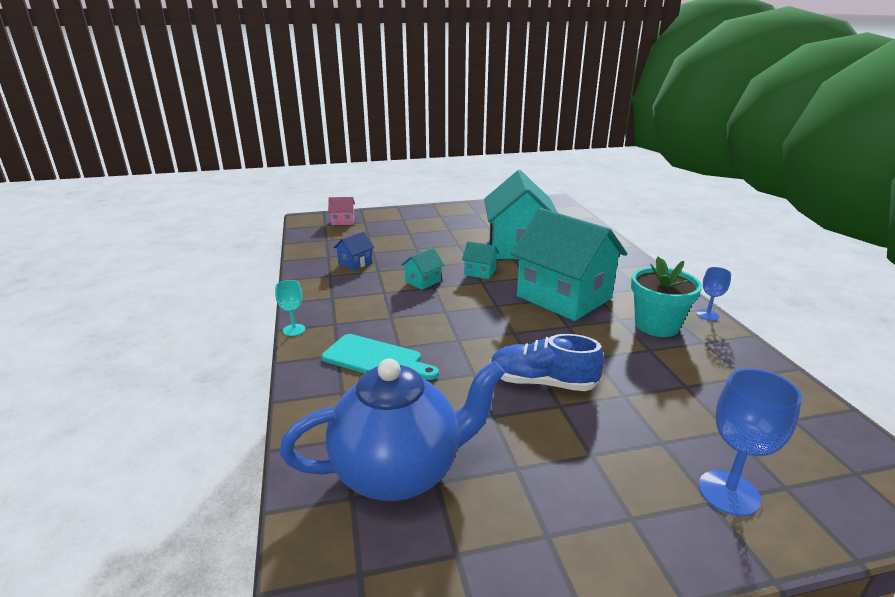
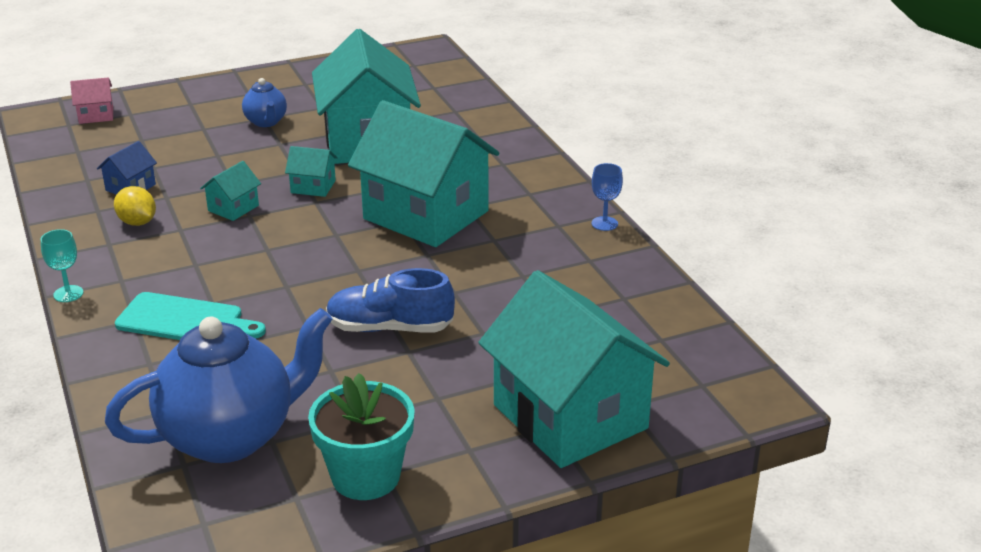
camera: 10 degrees left, 5 degrees up
turquoise flower pot [631,257,702,337] -> turquoise flower pot moved to [308,373,415,500]
blue goblet [698,369,802,516] -> turquoise house [478,270,670,468]
none -> yellow lemon [114,186,156,226]
none -> blue teapot [242,78,287,127]

